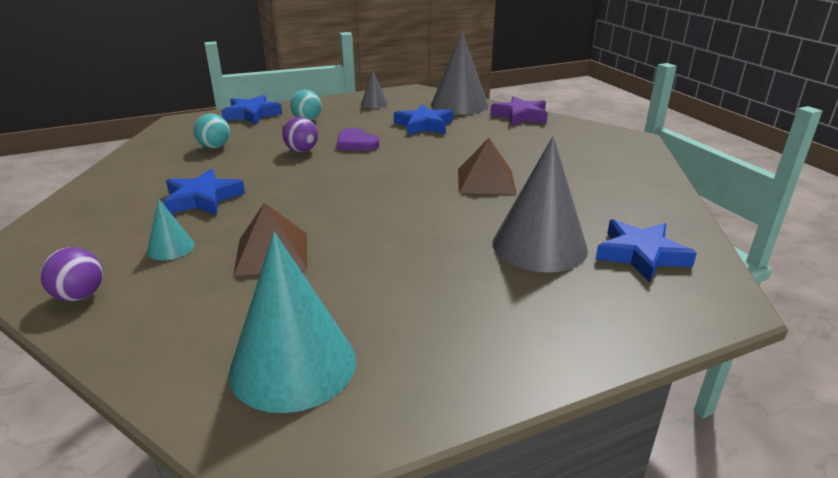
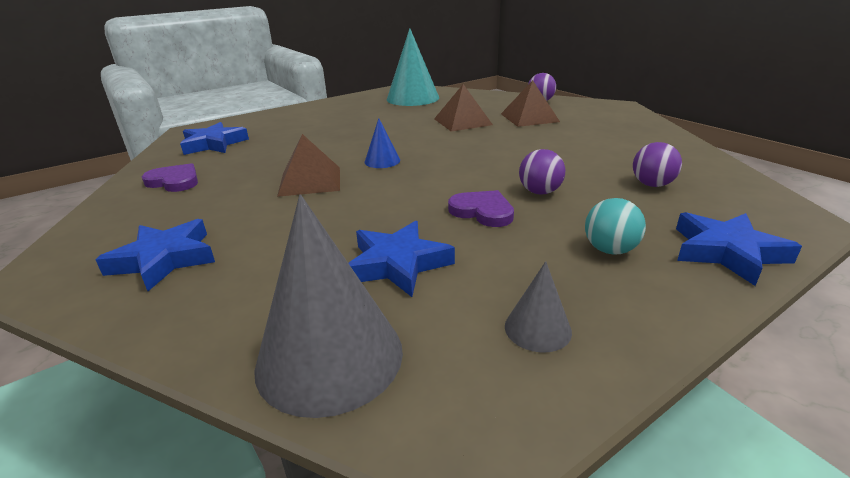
camera: 170 degrees right, 0 degrees up
turquoise cone [147,199,195,260] -> brown pyramid [501,80,560,127]
blue star [163,169,245,215] -> blue star moved to [95,219,215,291]
turquoise ball [194,114,230,148] -> purple ball [633,142,682,187]
purple star [490,96,548,126] -> none
grey cone [493,136,588,272] -> none
none -> purple heart [142,163,198,192]
none -> blue cone [365,118,400,168]

